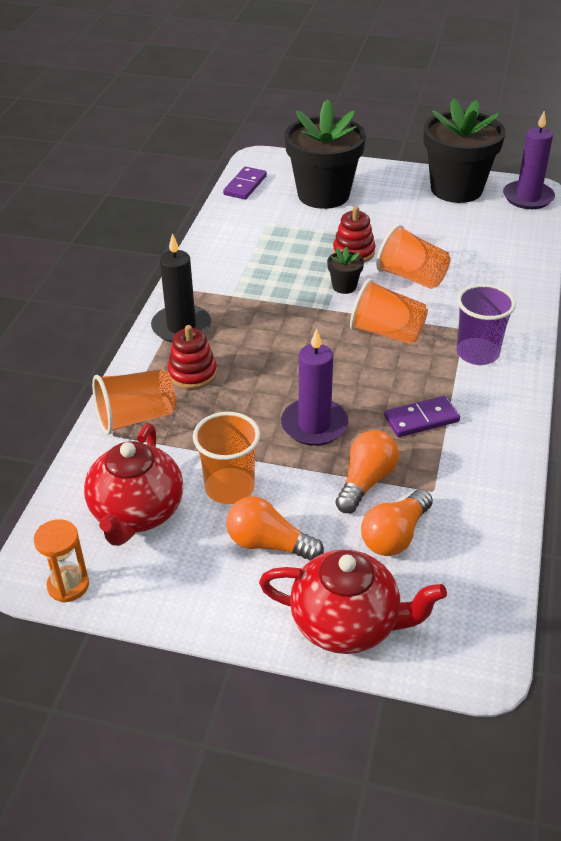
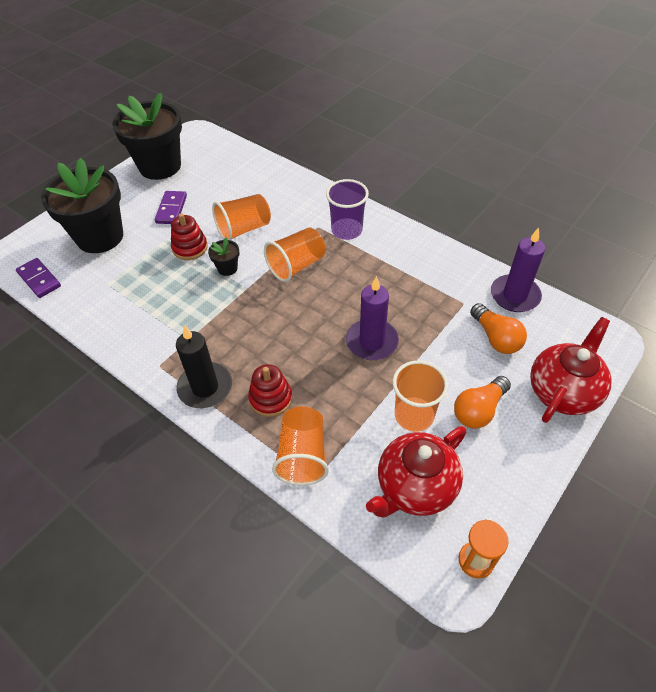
camera: 65 degrees left, 10 degrees up
red teapot [84,424,183,546] -> red teapot turned 105 degrees clockwise [366,426,466,518]
orange light bulb [335,430,399,513] -> none
purple domino [384,396,460,437] -> purple domino moved to [155,191,187,224]
purple candle [503,111,555,209] -> purple candle moved to [491,228,545,312]

